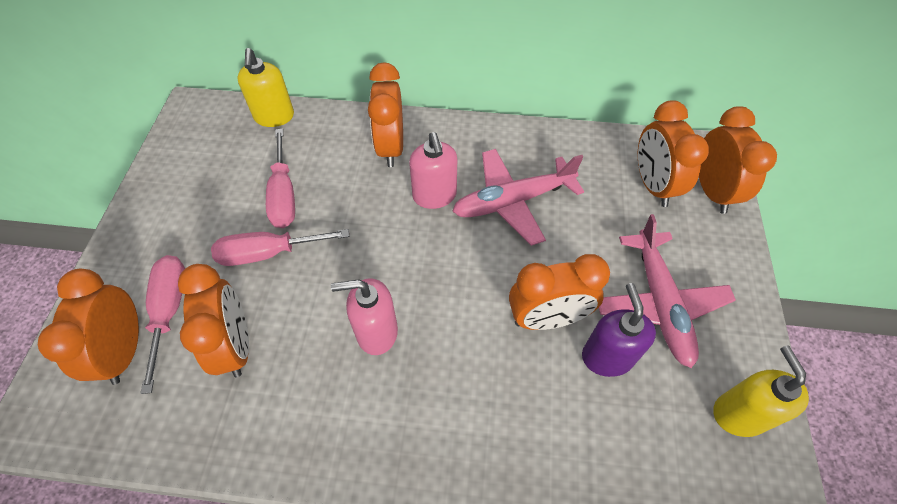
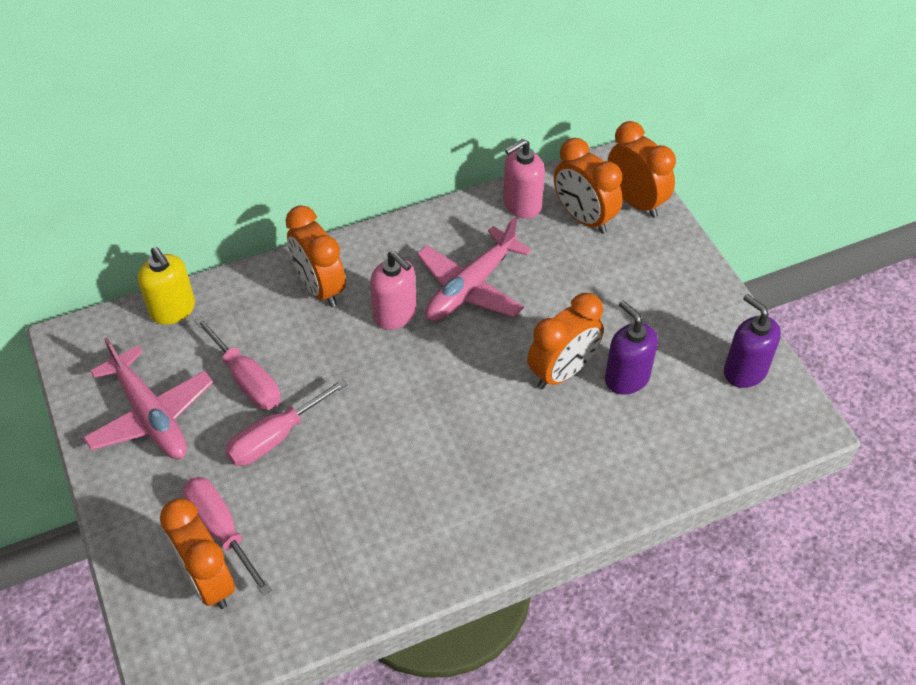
camera: 30 degrees left, 5 degrees down
orange clock [178,264,249,377] -> none
pink soap dispenser [331,278,398,355] -> pink soap dispenser moved to [503,139,545,219]
pink plane [599,214,736,368] -> pink plane moved to [83,337,213,459]
yellow soap dispenser [713,346,809,437] -> purple soap dispenser [724,294,781,388]

